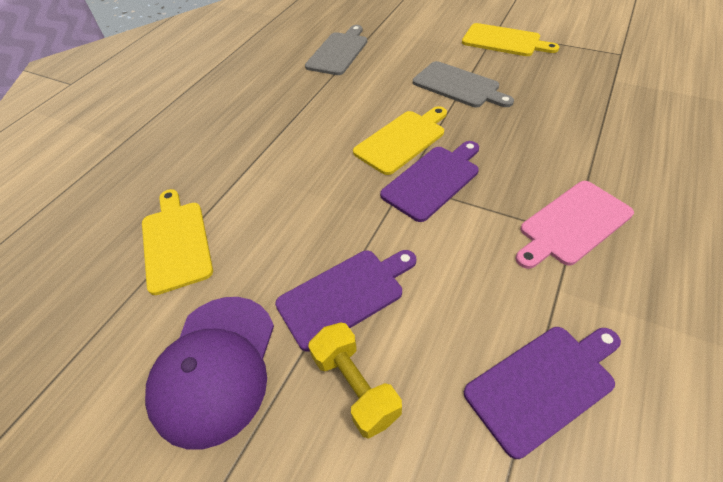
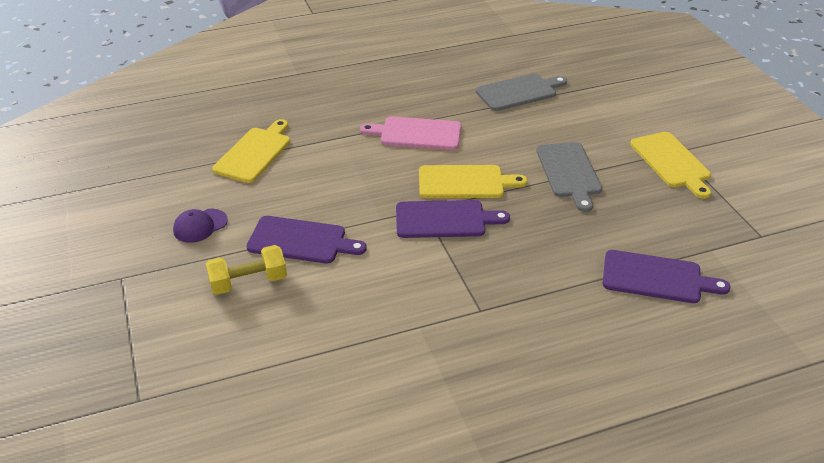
camera: 40 degrees right, 10 degrees down
purple cap [145,297,274,450] -> purple cap [173,209,228,243], size x0.51
yellow dumbbell [308,322,402,439] -> yellow dumbbell turned 60 degrees clockwise [206,245,287,295]
purple cutting board [464,327,621,459] -> purple cutting board moved to [603,250,731,303]
pink cutting board [515,181,634,269] -> pink cutting board moved to [360,116,461,150]

